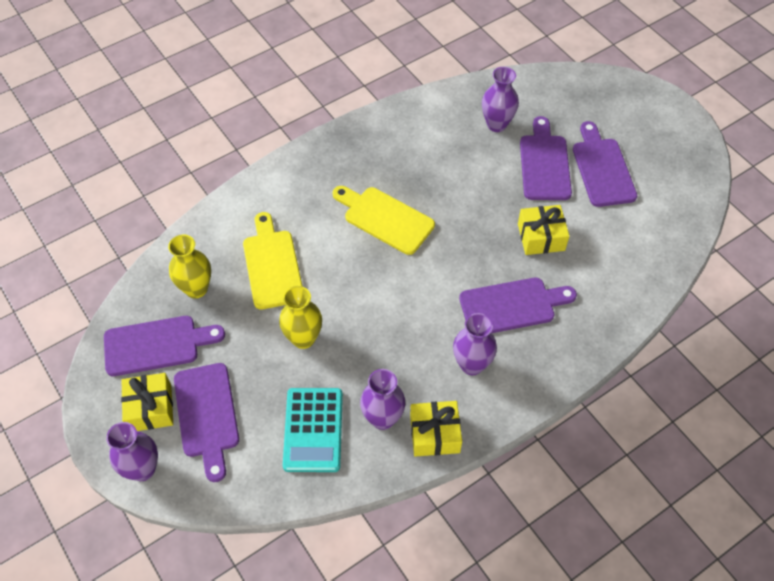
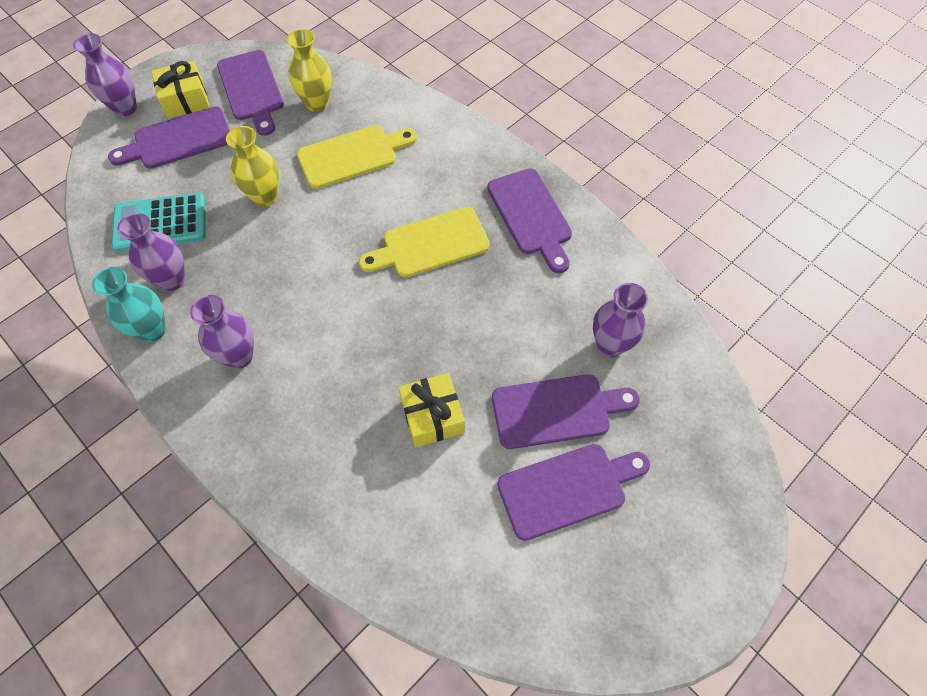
camera: 80 degrees right, 5 degrees up
yellow cutting board [333,186,435,255] -> yellow cutting board turned 135 degrees counterclockwise [359,207,490,277]
yellow gift [410,401,462,457] -> turquoise vase [92,267,166,342]
purple cutting board [459,278,577,333] -> purple cutting board moved to [487,168,572,273]

